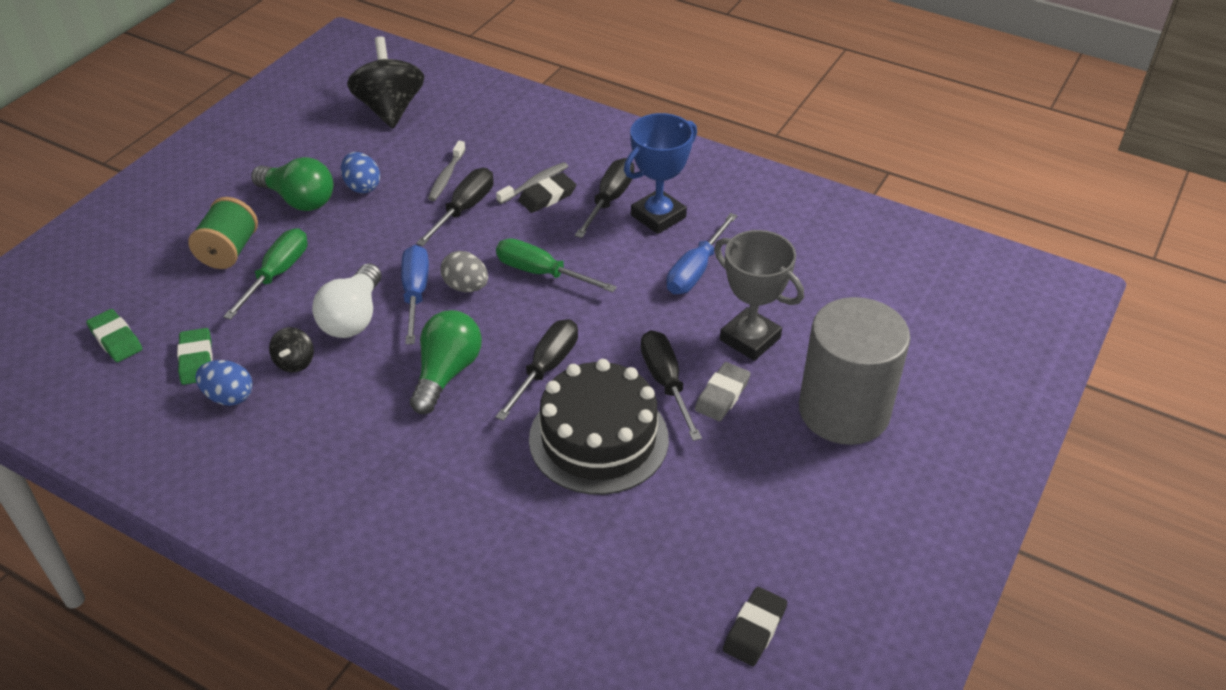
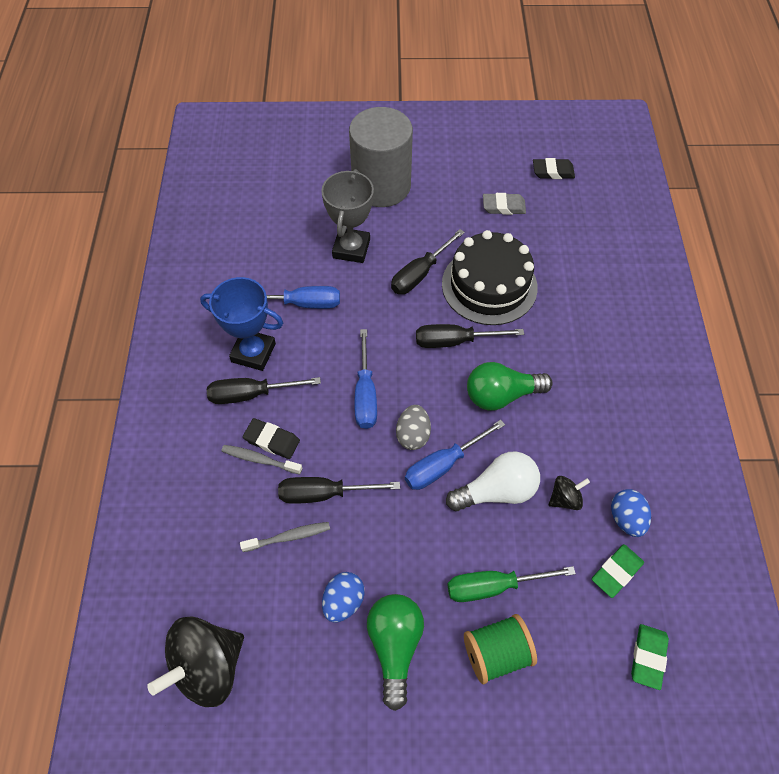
camera: 120 degrees left, 15 degrees up
green screwdriver [496,238,617,292] -> blue screwdriver [354,329,377,429]
grey eraser [695,362,751,421] -> grey eraser moved to [483,193,526,215]

